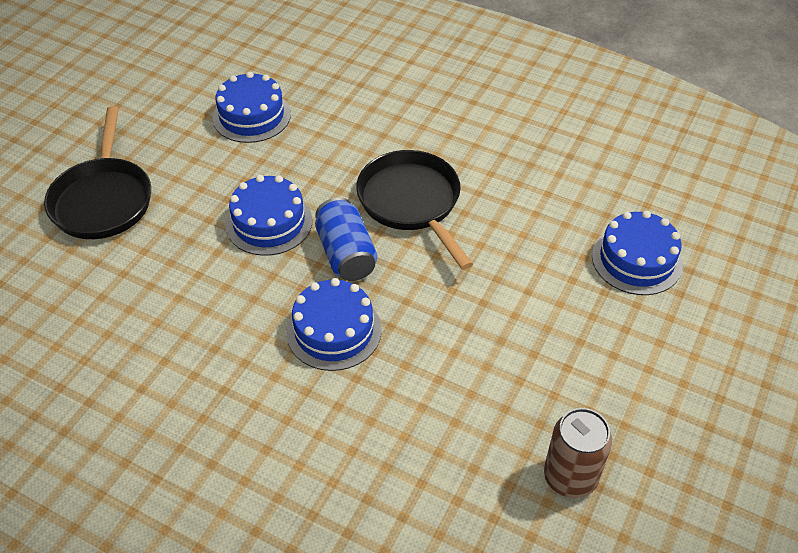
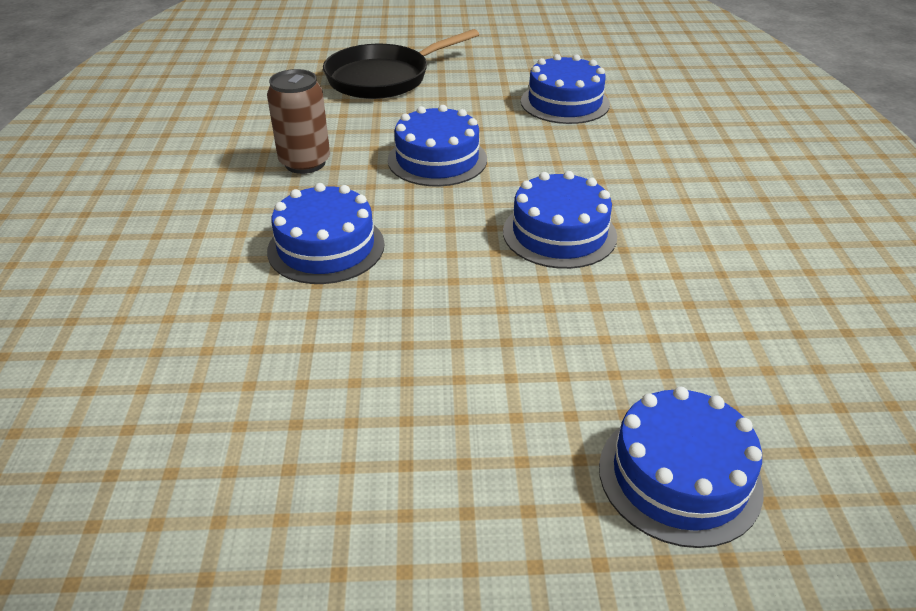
camera: 60 degrees right, 10 degrees down
blue can [315,197,377,281] -> none
black pan [356,150,473,270] -> blue cake [503,171,617,269]
brown can [544,408,612,498] -> brown can moved to [267,69,330,174]

